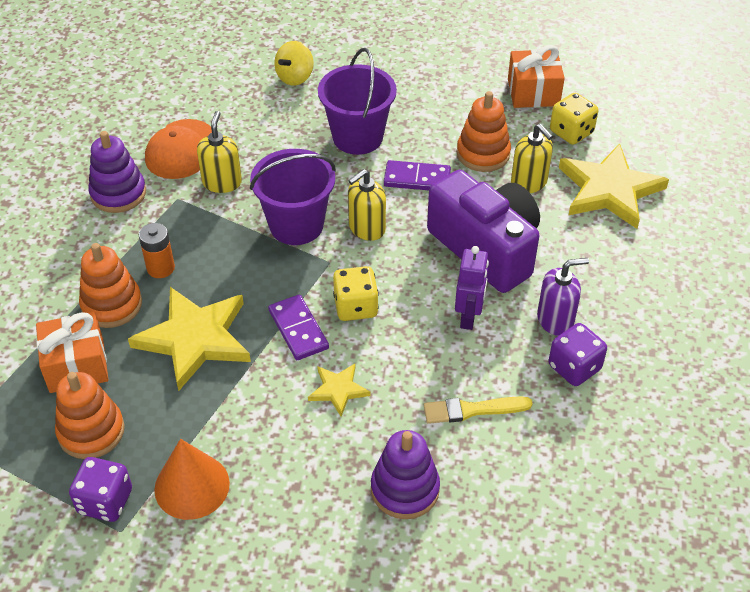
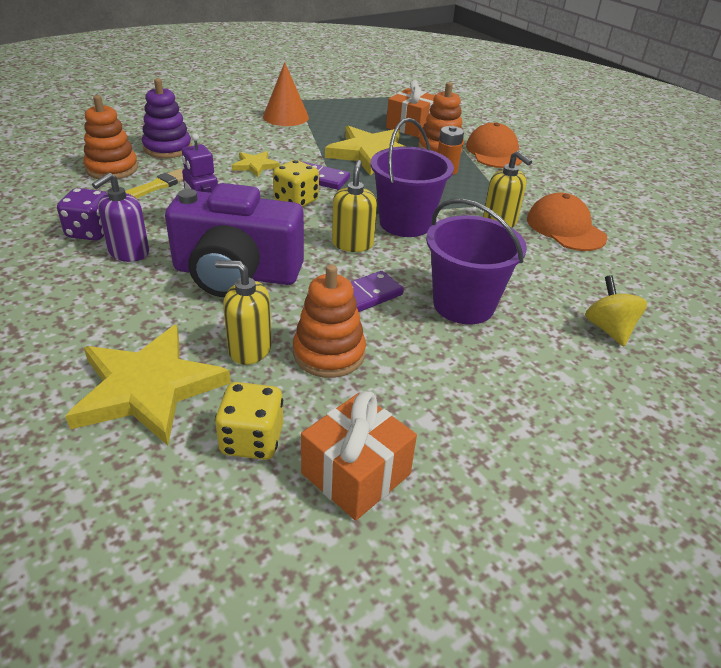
camera: 135 degrees right, 10 degrees down
orange stacking toy [55,372,125,459] -> orange stacking toy moved to [83,95,138,179]
purple dice [69,457,132,522] -> none
purple stacking toy [89,131,146,213] -> none
none -> orange cap [466,122,522,168]

